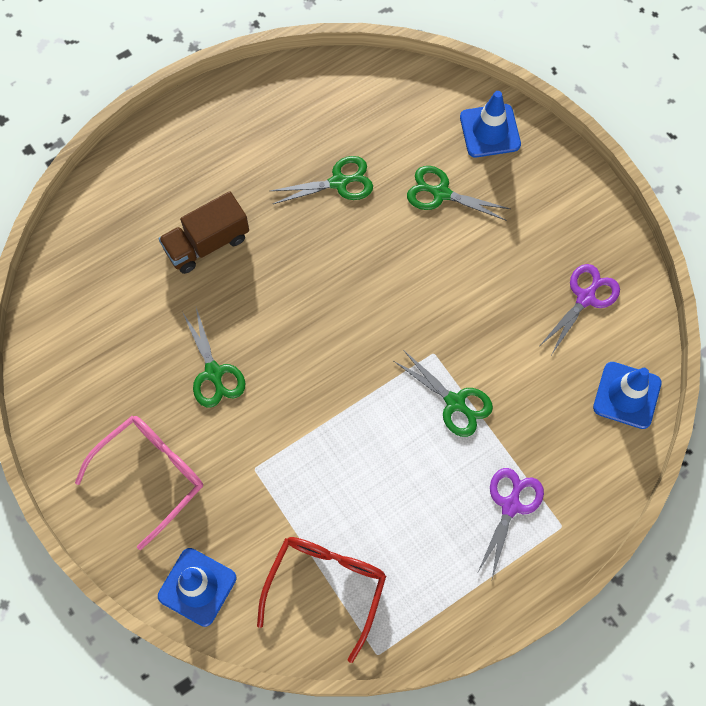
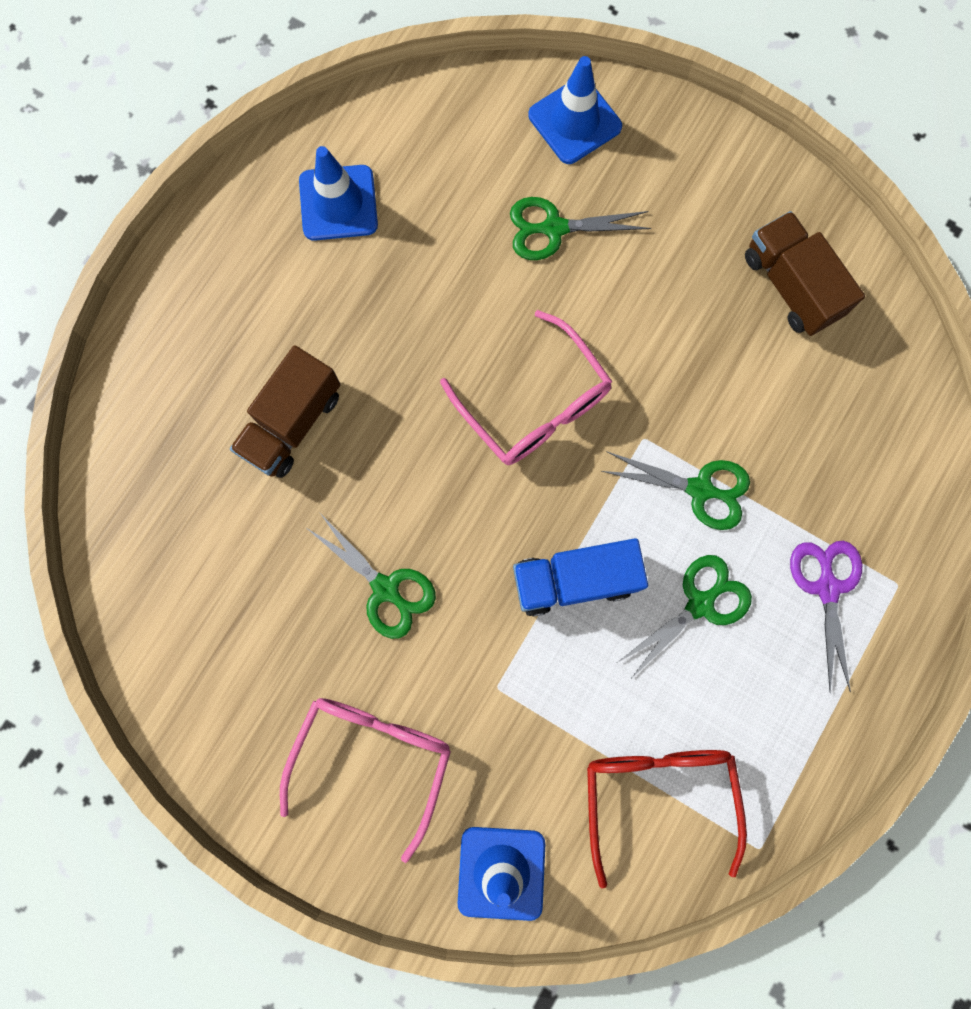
camera: 25 degrees left, 10 degrees up
green scissors [270,156,373,204] -> green scissors moved to [617,555,752,680]
purple scissors [541,264,620,354] -> brown truck [745,211,865,336]
blue traffic cone [593,362,662,429] -> blue traffic cone moved to [299,146,378,241]
none -> pink glasses [440,310,612,465]
none -> blue truck [513,538,648,616]

